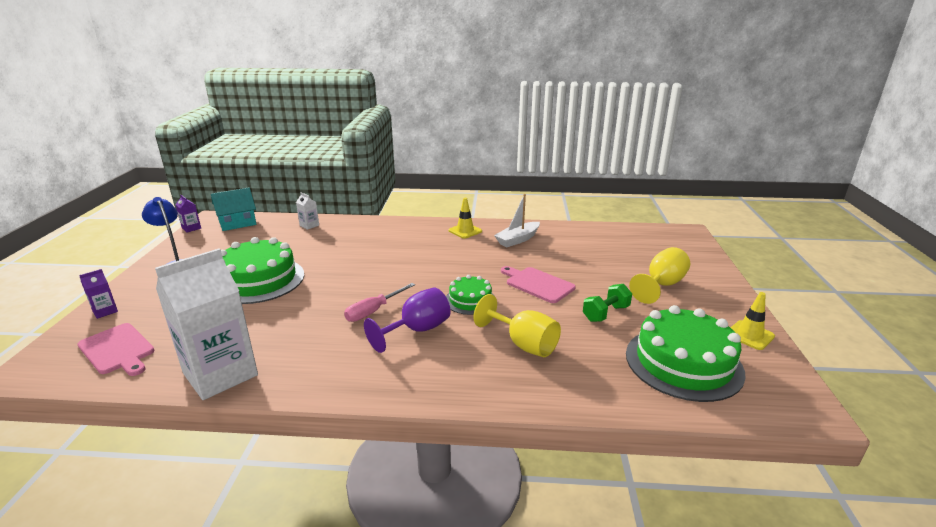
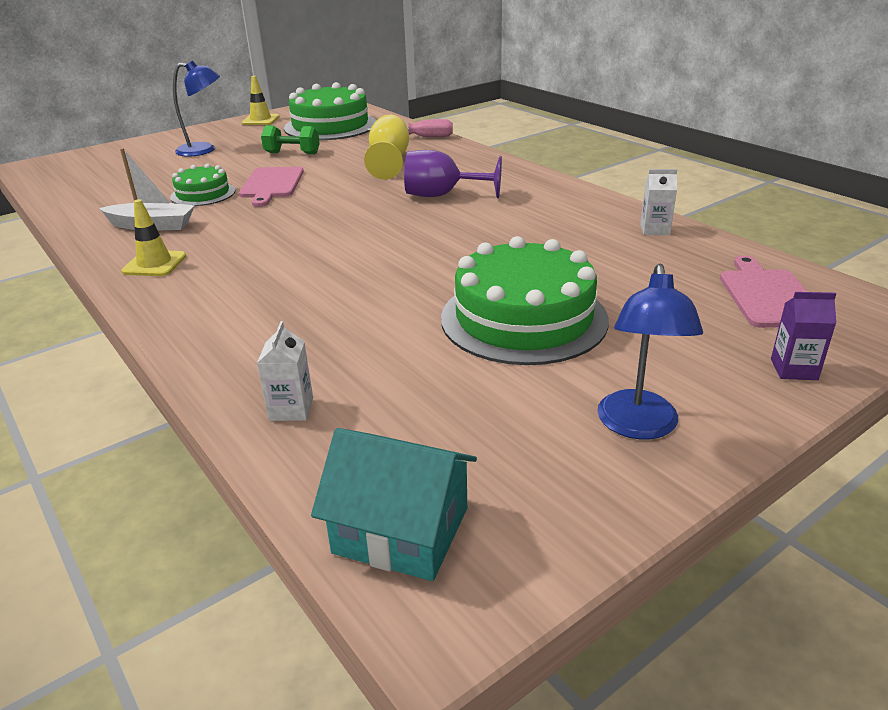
camera: 130 degrees left, 5 degrees up
white carton [155,248,258,400] -> white carton [640,169,677,235], size x0.41
purple carton [175,195,201,232] -> none
pink screwdriver [344,283,415,322] -> pink screwdriver moved to [367,119,453,137]
green cake [446,275,494,315] -> green cake moved to [170,163,235,206]
yellow goblet [629,247,690,304] -> blue lamp [173,61,220,157]

